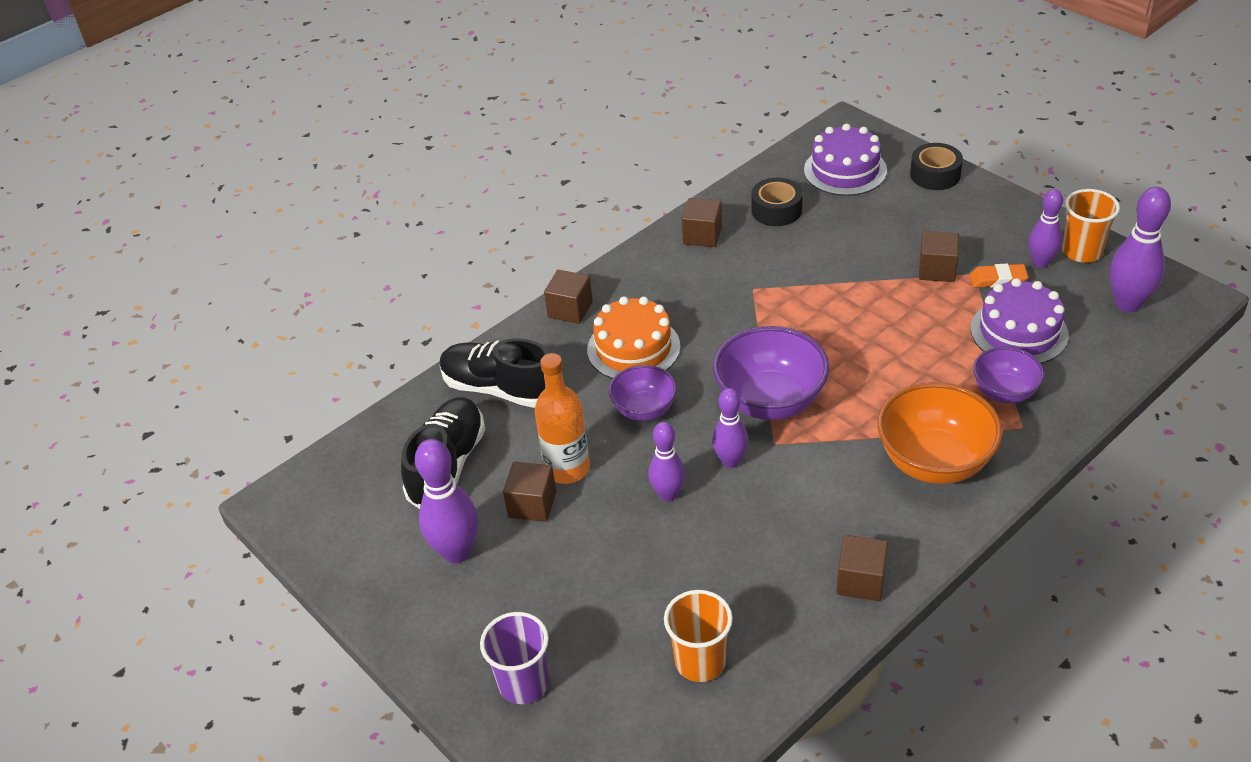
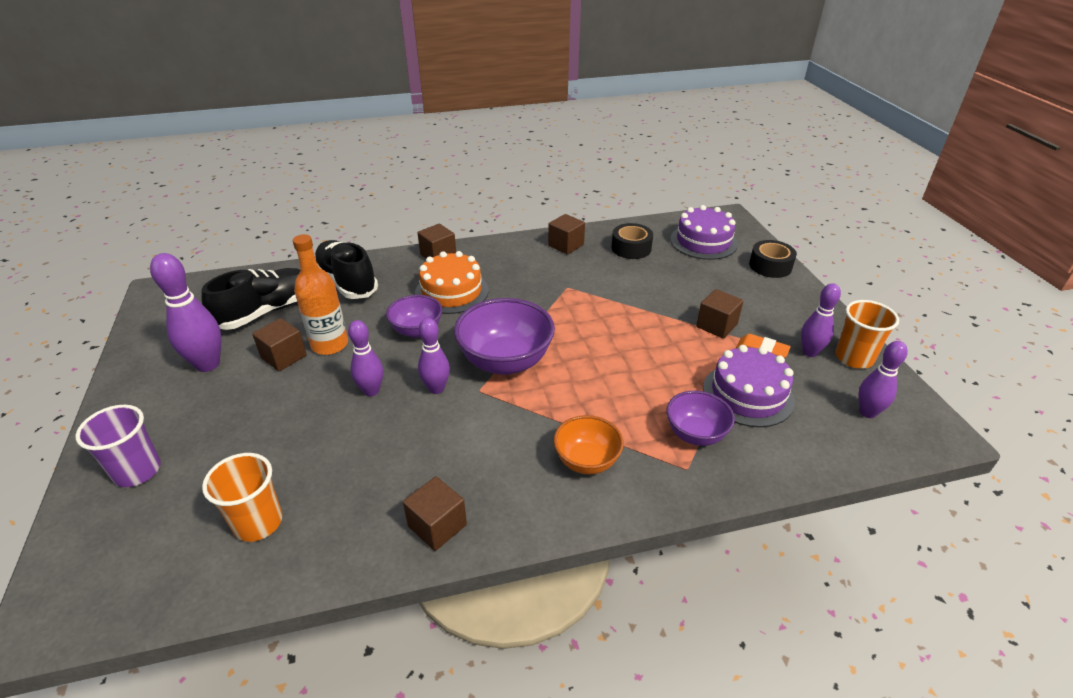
camera: 25 degrees right, 5 degrees down
orange bowl [877,382,1003,484] -> orange bowl [554,415,624,474], size x0.60
purple bowling pin [1110,187,1171,312] -> purple bowling pin [858,341,908,418], size x0.65

